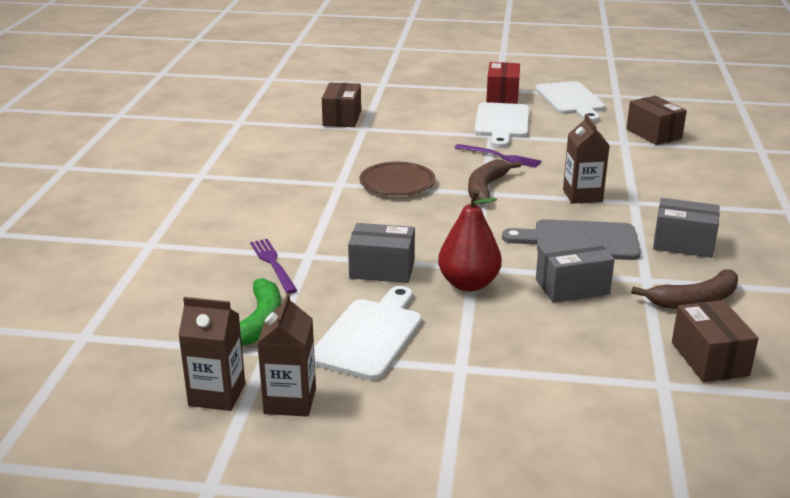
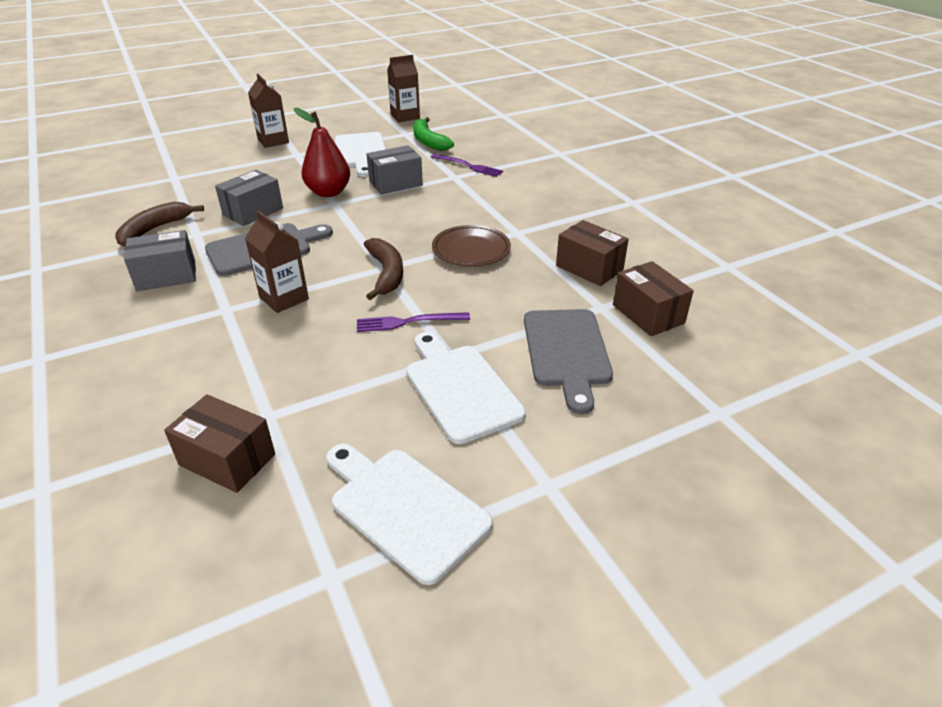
camera: 145 degrees right, 10 degrees up
brown carton [257,293,316,417] -> brown carton moved to [248,74,289,148]
red box [486,62,520,104] -> none
brown box [672,300,759,382] -> brown box moved to [556,220,629,286]
none -> grey cutting board [524,309,613,414]

